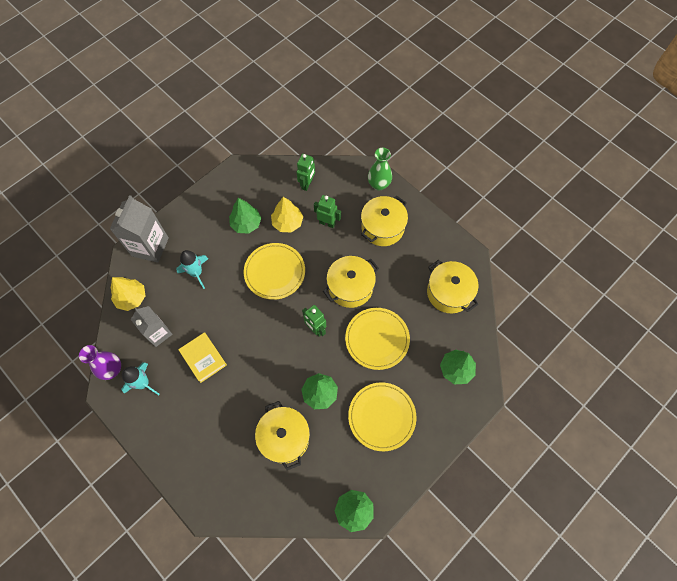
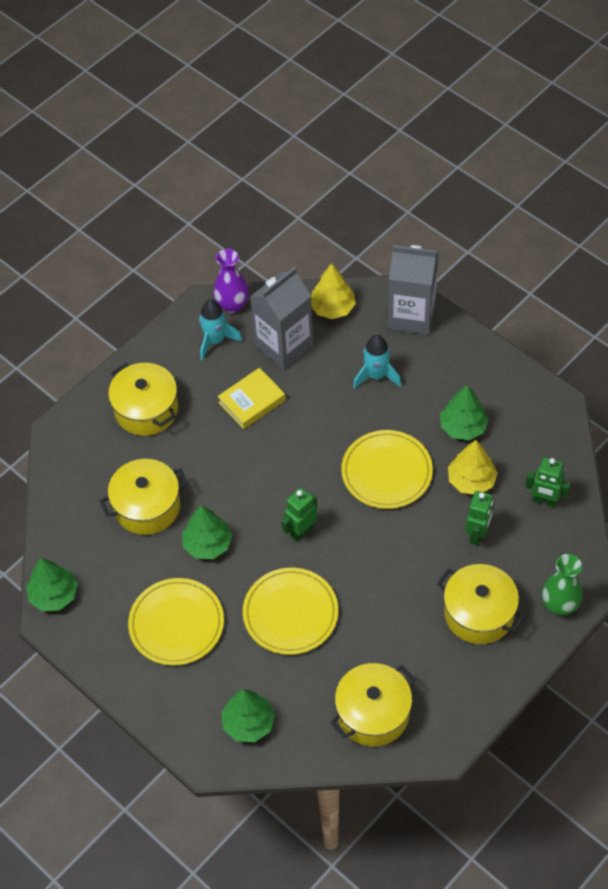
camera: 90 degrees right, 10 degrees down
grey carton [131,306,173,347] -> grey carton [250,267,313,370], size x1.51
yellow pot [323,256,379,308] -> yellow pot moved to [108,363,178,436]

